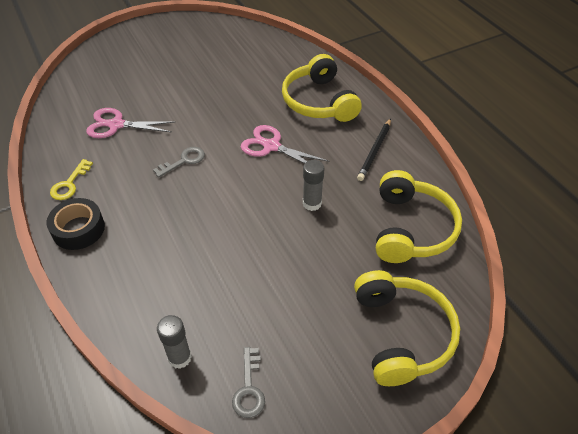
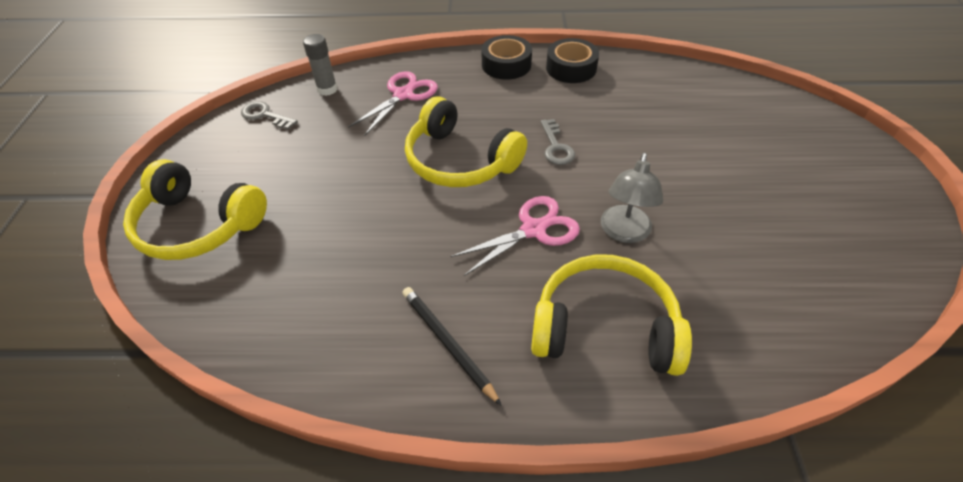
camera: 120 degrees right, 0 degrees up
yellow key [50,159,93,200] -> black tape [546,38,599,83]
pink scissors [86,108,174,138] -> pink scissors moved to [348,71,438,136]
grey glue stick [303,160,325,211] -> none
yellow headphones [376,170,462,263] -> yellow headphones moved to [405,96,527,187]
none -> grey lamp [601,152,663,243]

